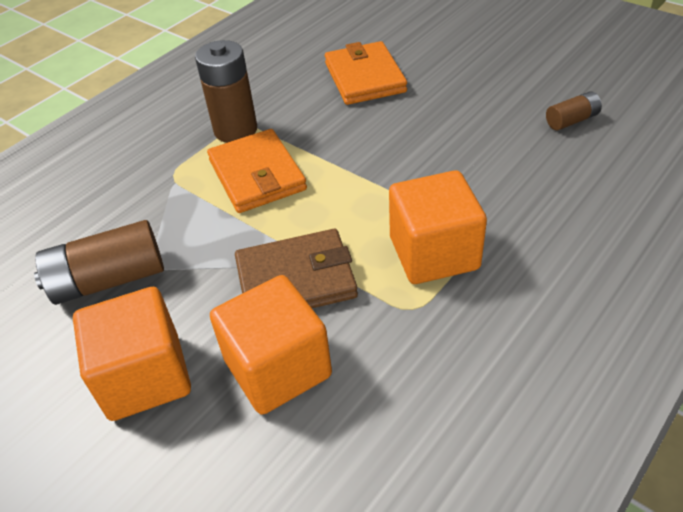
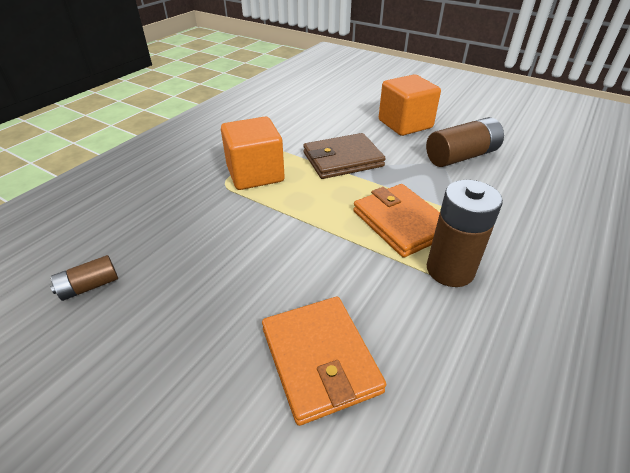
camera: 170 degrees right, 5 degrees down
orange cube [210,275,332,415] -> none

